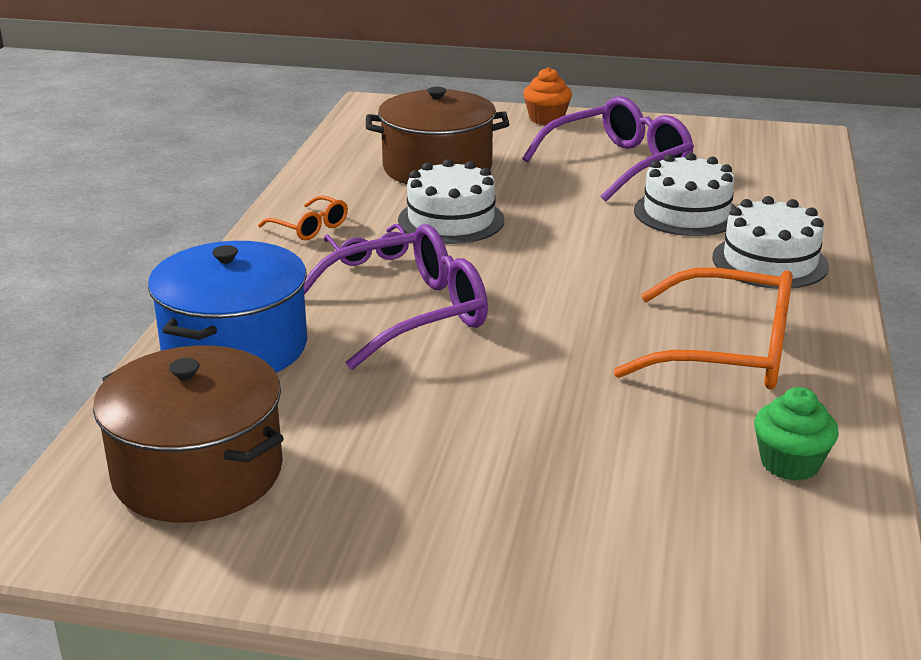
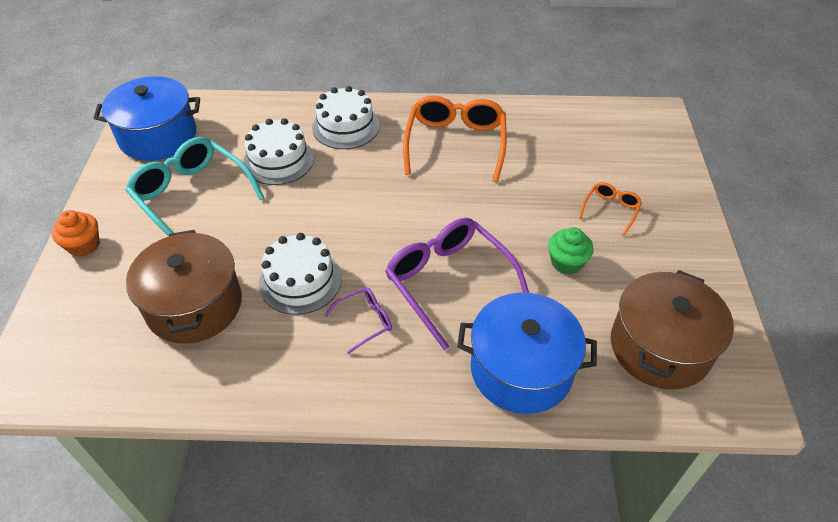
camera: 100 degrees left, 20 degrees up
orange glasses [258,196,348,240] -> orange glasses moved to [579,182,642,236]
purple glasses [523,96,694,202] -> turquoise glasses [126,137,265,236]
green cupcake [754,387,839,481] -> green cupcake moved to [548,227,594,275]
none -> blue pot [94,76,200,161]

